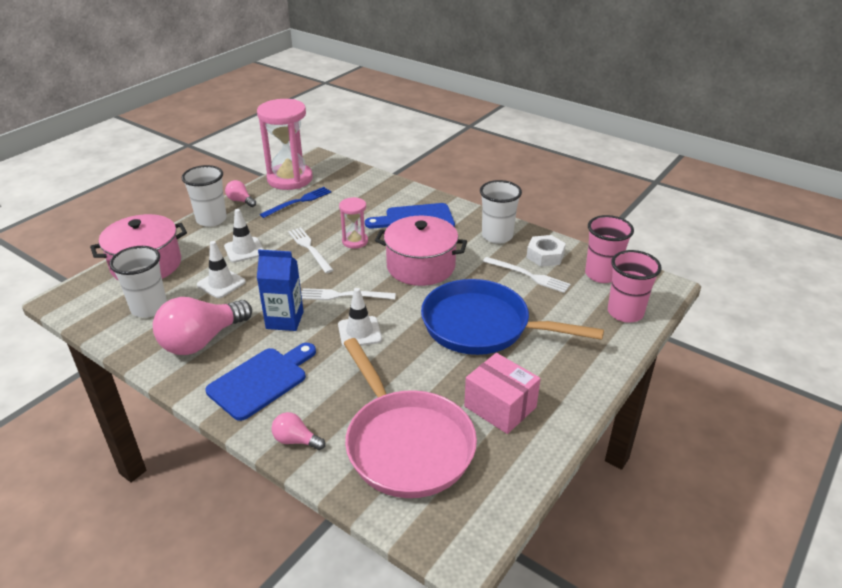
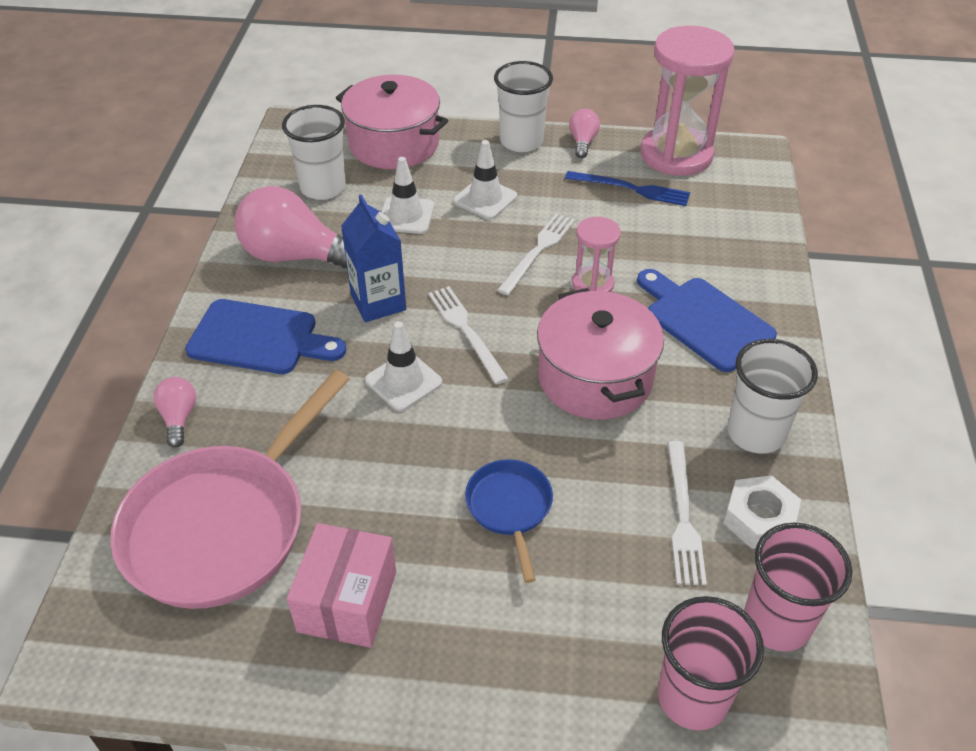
camera: 60 degrees right, 10 degrees up
blue pan [421,279,604,355] -> blue pan [465,459,553,583], size x0.49

